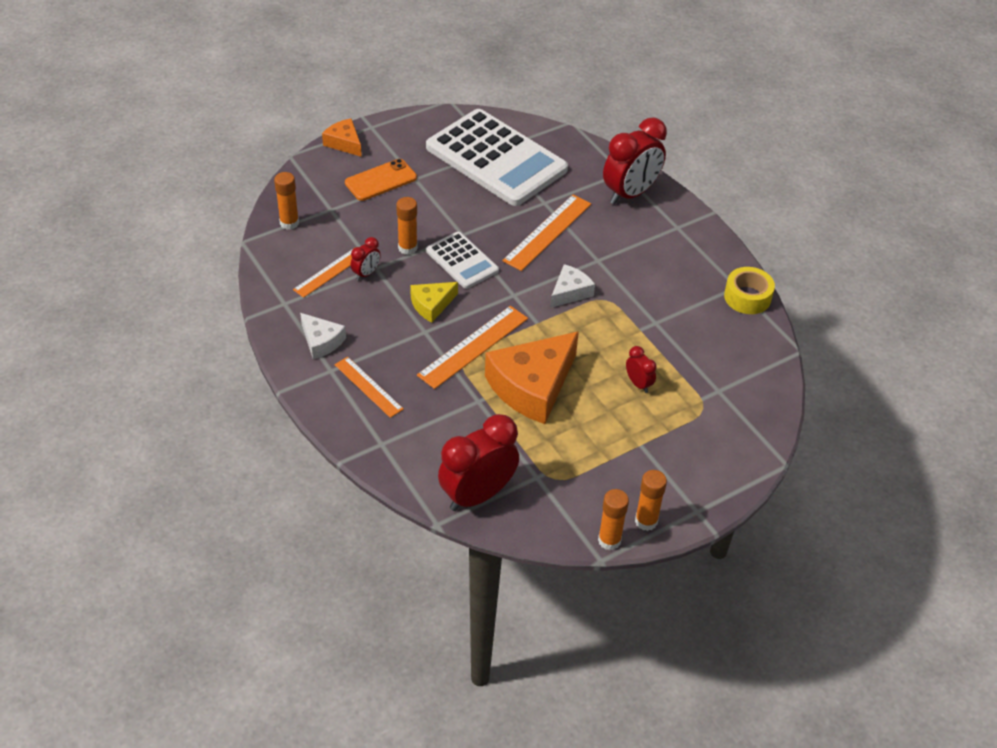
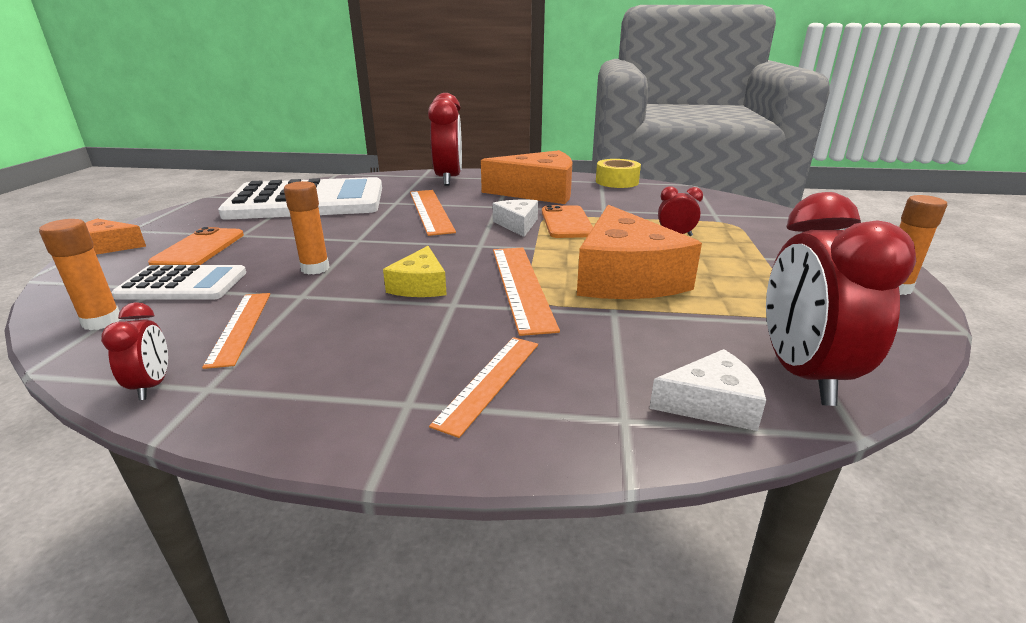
camera: 50 degrees left, 20 degrees down
white cheese [300,313,346,359] -> white cheese moved to [649,349,766,431]
orange ruler [335,357,404,418] -> orange ruler turned 60 degrees counterclockwise [429,337,538,438]
red clock [351,237,381,281] -> red clock moved to [101,302,168,400]
white calculator [426,232,499,289] -> white calculator moved to [112,265,246,300]
orange glue stick [598,489,629,550] -> none
none -> orange cheese [481,150,573,204]
none -> orange phone [542,205,593,238]

